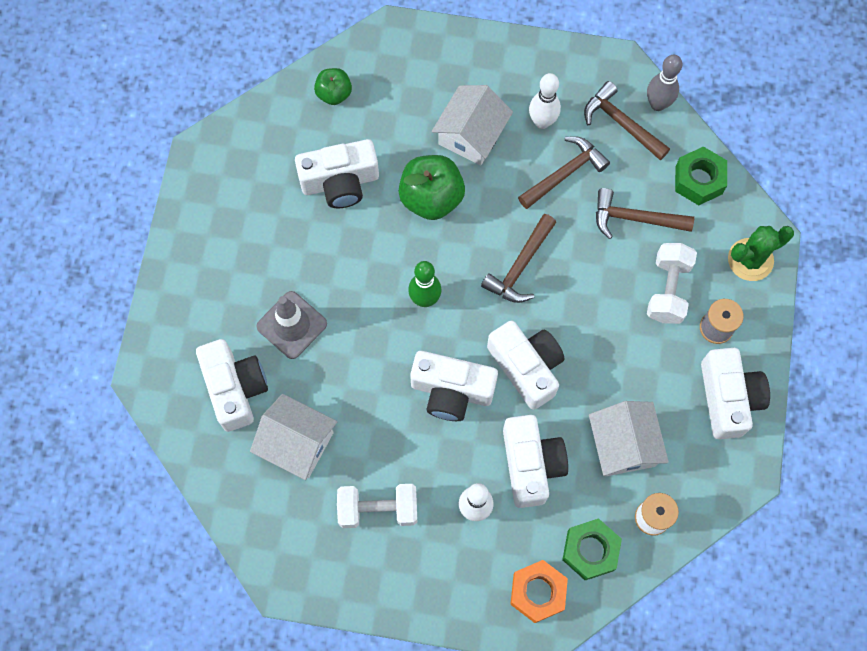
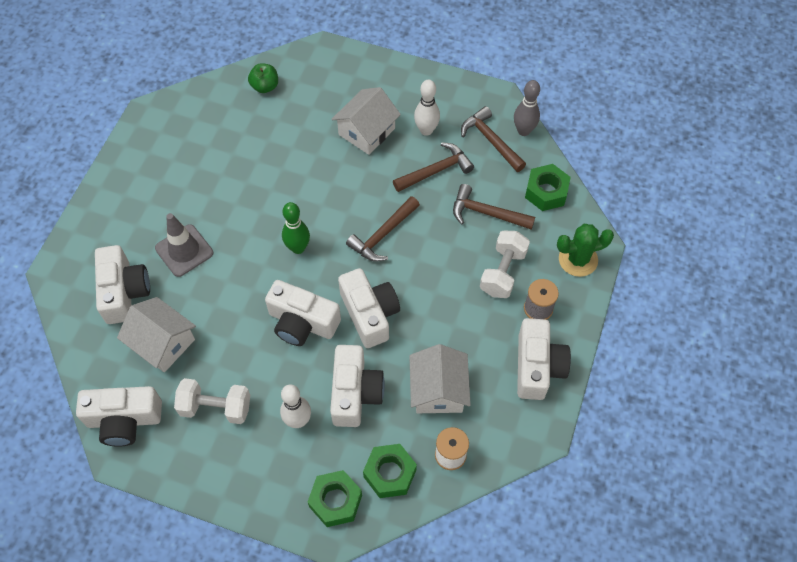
camera: 10 degrees right, 10 degrees down
white camera [295,139,379,209] -> white camera moved to [76,386,162,447]
green apple [399,155,465,220] -> none
orange nut [510,560,568,623] -> green nut [308,470,362,527]

